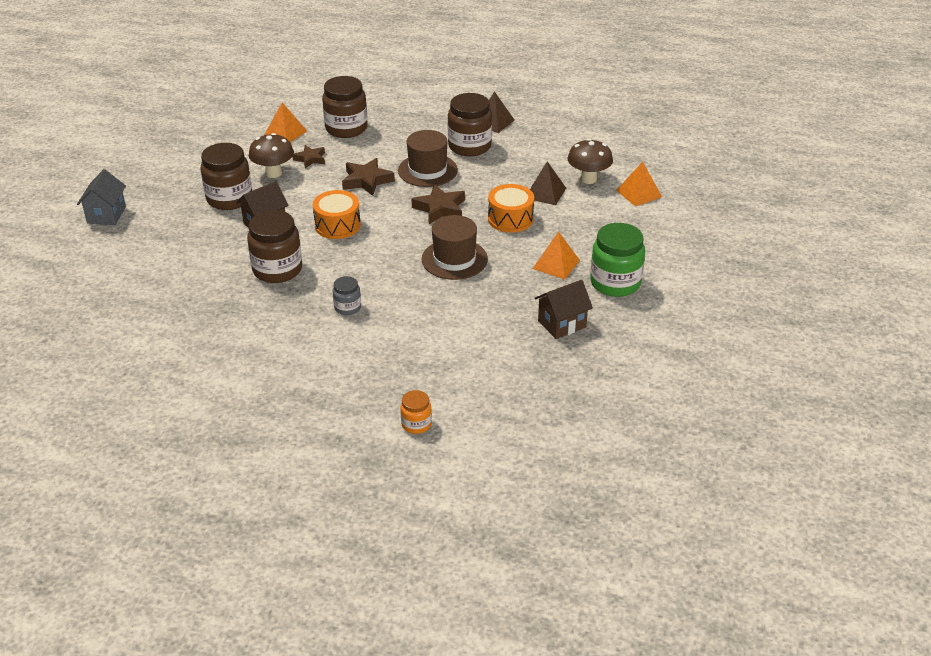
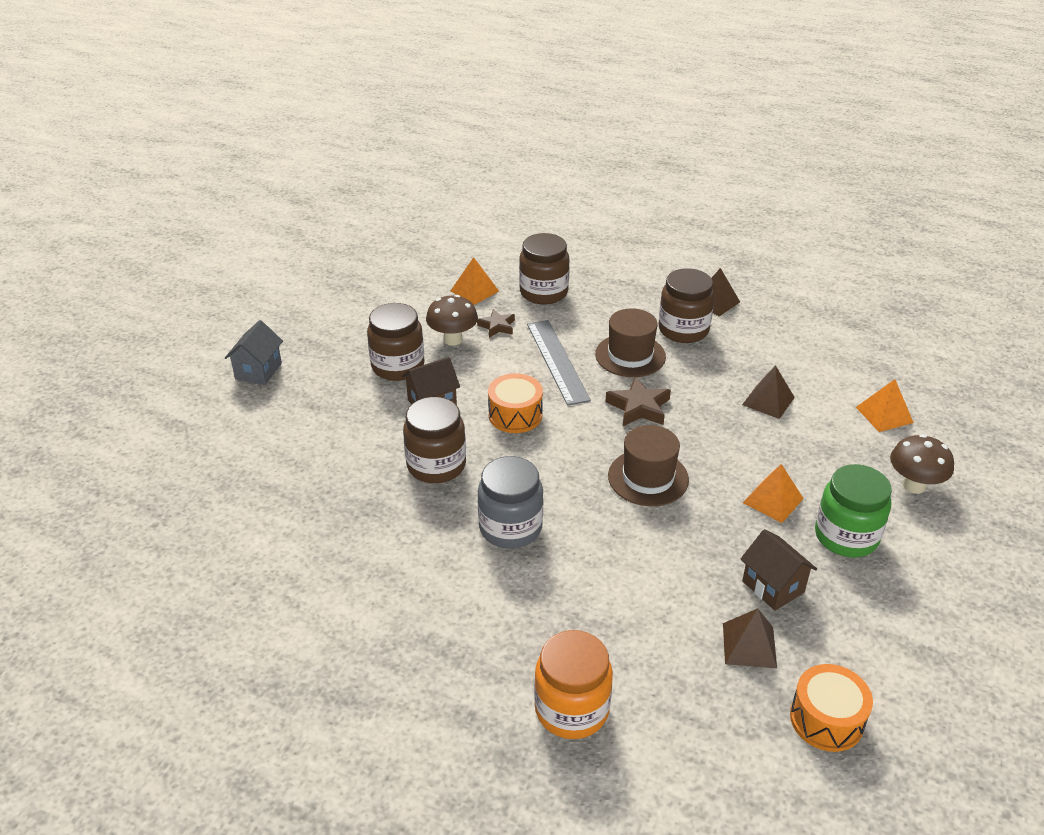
camera: 10 degrees right, 0 degrees up
grey jar [333,276,361,315] -> grey jar [478,456,543,549], size x1.92
brown star [342,158,395,196] -> grey ruler [527,320,591,406]
orange jar [400,390,432,434] -> orange jar [534,630,613,739], size x1.92
orange drum [488,184,534,233] -> orange drum moved to [790,664,873,752]
brown house [535,280,593,339] -> brown house turned 75 degrees clockwise [741,529,817,611]
brown mushroom [567,139,613,184] -> brown mushroom moved to [890,434,954,494]
none -> brown pyramid [723,608,777,668]

